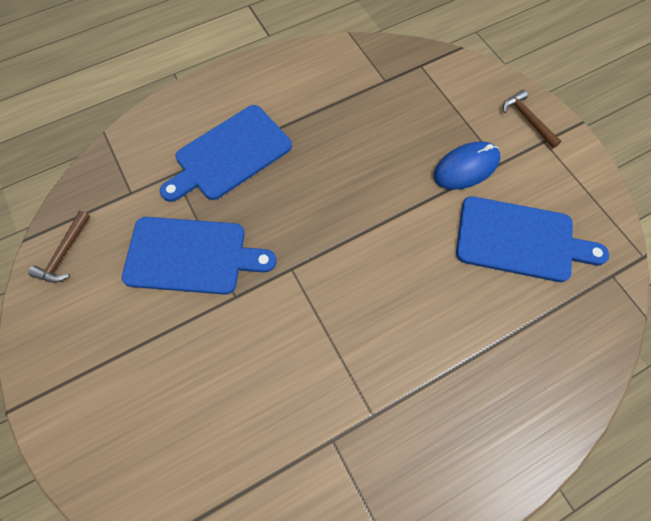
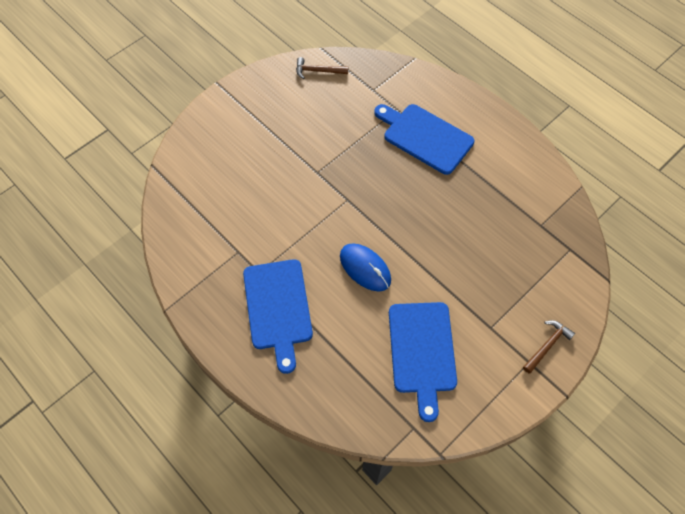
camera: 75 degrees right, 5 degrees down
blue cutting board [122,217,276,295] -> blue cutting board moved to [243,259,313,374]
blue mouse [433,141,500,190] -> blue mouse moved to [340,243,391,292]

